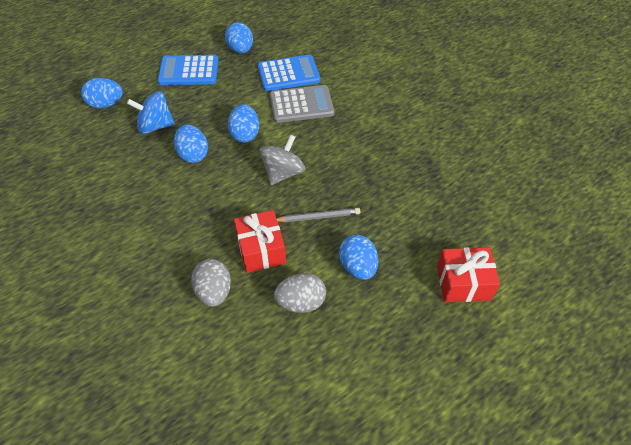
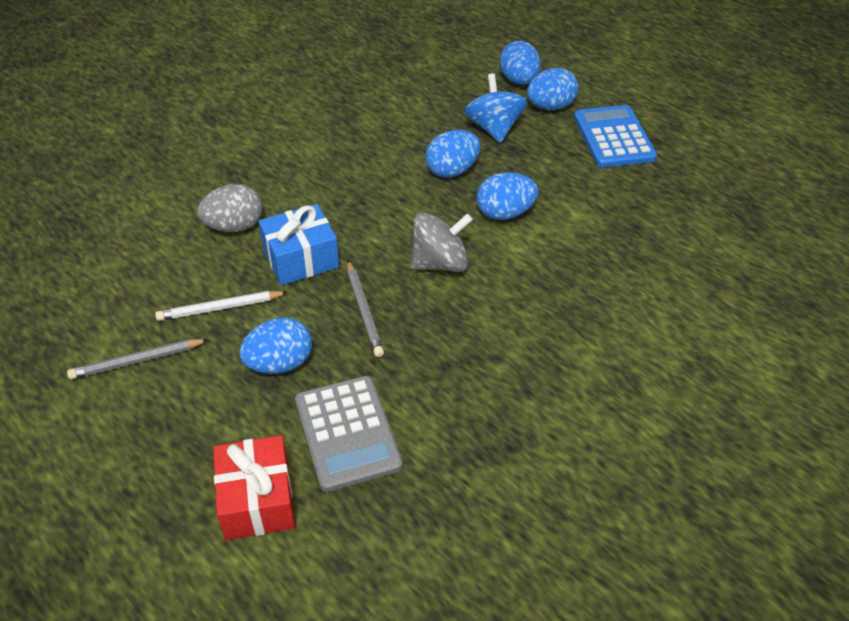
camera: 80 degrees right, 5 degrees down
blue egg [225,22,253,54] -> blue egg moved to [527,68,579,110]
red gift [234,210,286,273] -> blue gift [259,204,339,286]
blue calculator [258,55,320,91] -> none
grey spinning top [259,134,305,185] -> grey spinning top turned 45 degrees counterclockwise [411,212,473,272]
grey calculator [270,85,334,123] -> grey calculator moved to [295,376,403,492]
grey egg [274,273,326,313] -> white pencil [155,291,288,321]
none -> grey pencil [67,339,209,379]

